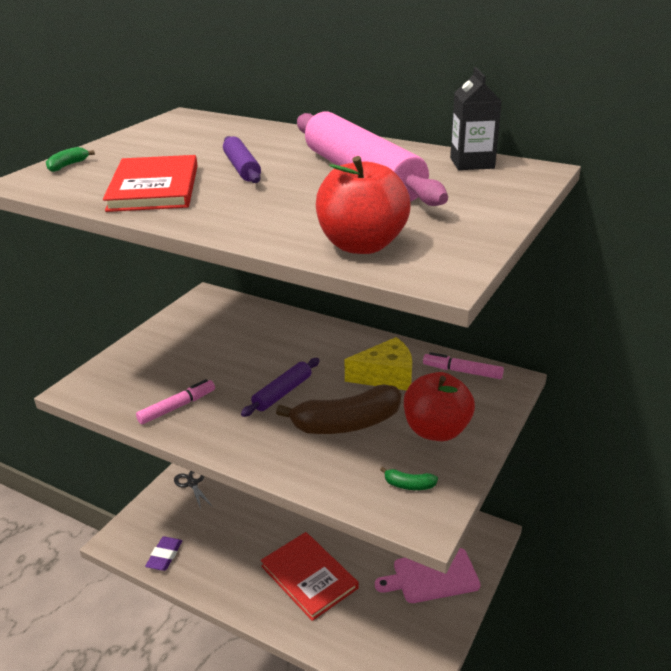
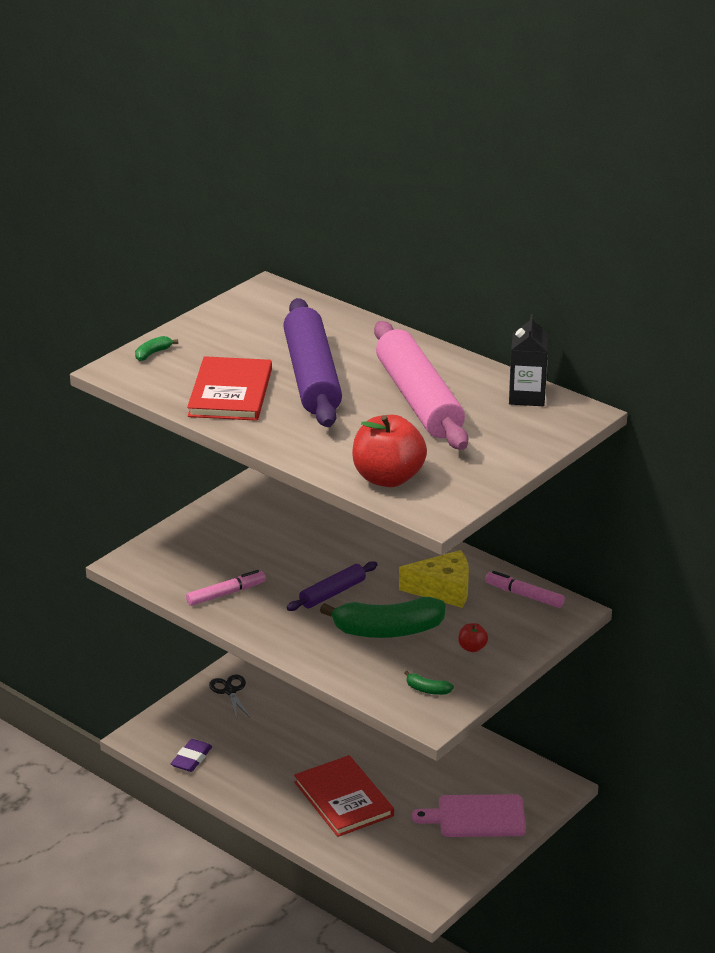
camera: 10 degrees right, 0 degrees up
purple rolling pin [223,136,261,183] -> purple rolling pin [283,298,342,427], size x2.03
brown banana [276,385,401,434] -> green banana [320,597,445,638]
red apple [404,372,475,441] -> red apple [458,623,488,652], size x0.44

